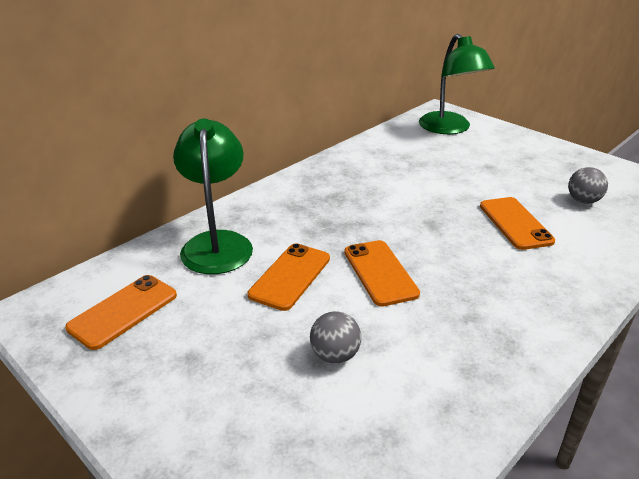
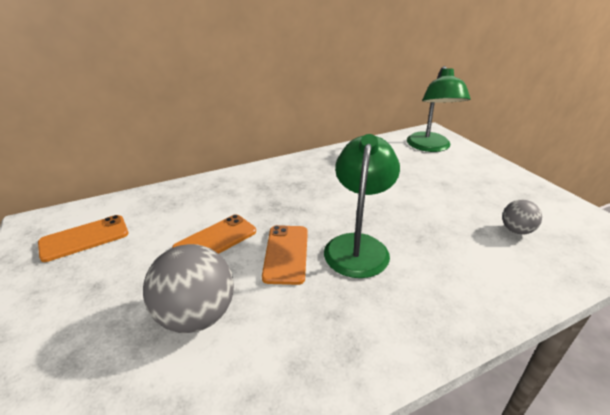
camera: 20 degrees right, 0 degrees up
green lamp [173,118,253,274] -> green lamp moved to [324,134,400,278]
grey ball [310,311,361,364] -> grey ball [143,244,234,333], size x1.85
orange phone [480,197,555,250] -> none

